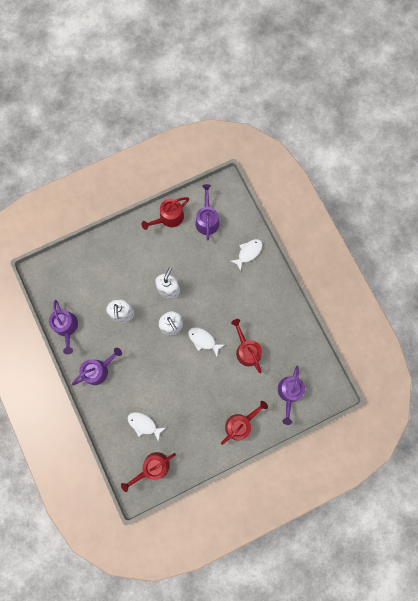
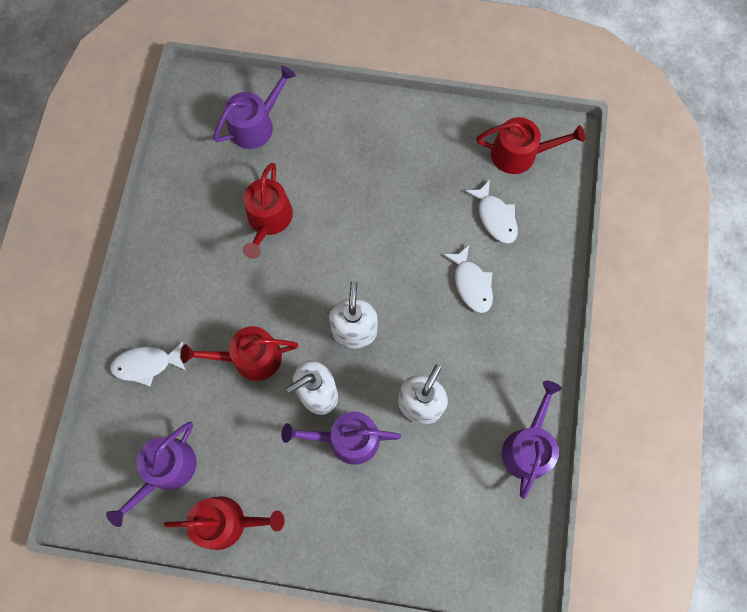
camera: 145 degrees left, 5 degrees down
purple watering can [72,348,122,385] -> purple watering can moved to [281,412,401,465]
white fish [188,327,225,357] -> white fish moved to [443,245,493,313]
red watering can [221,401,268,445] -> red watering can moved to [181,326,298,381]

